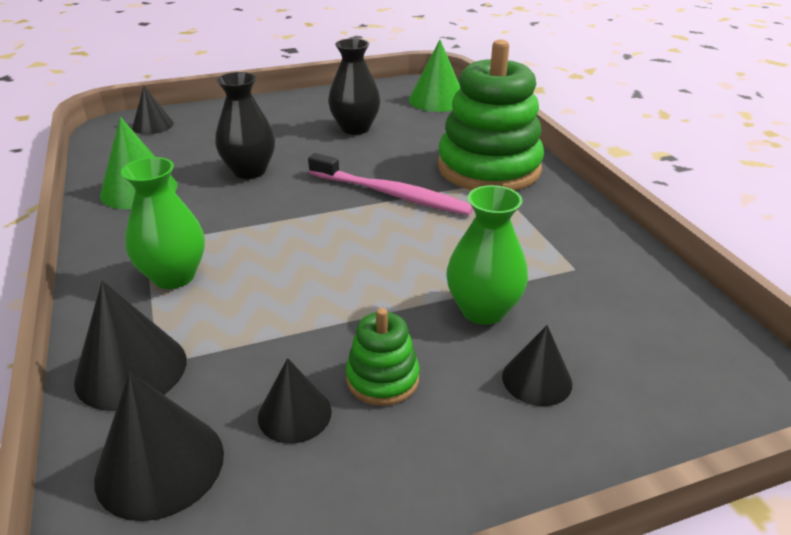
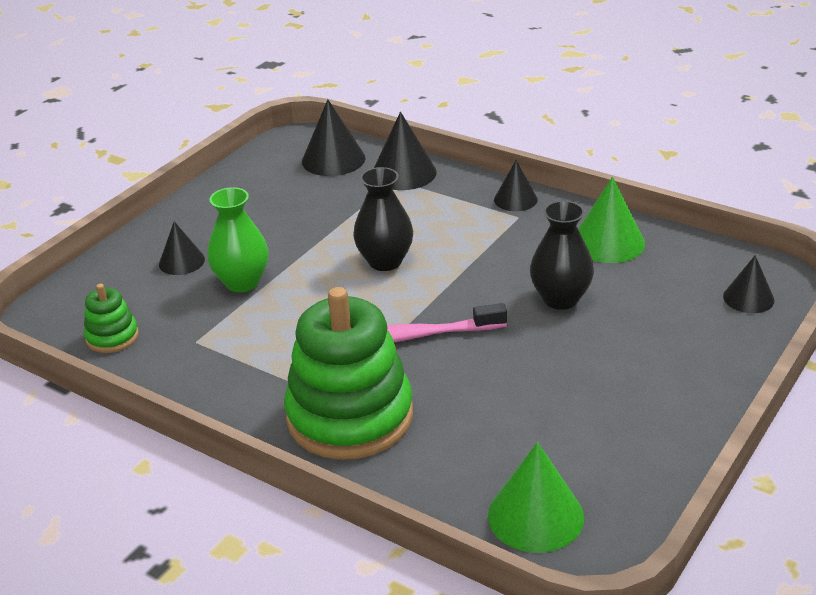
camera: 145 degrees right, 0 degrees up
green vase [121,157,205,289] -> none
black cone [258,358,332,444] -> black cone moved to [494,160,538,211]
black vase [328,39,380,135] -> black vase moved to [353,167,413,271]
green stacking toy [346,308,419,406] -> green stacking toy moved to [84,283,139,353]

